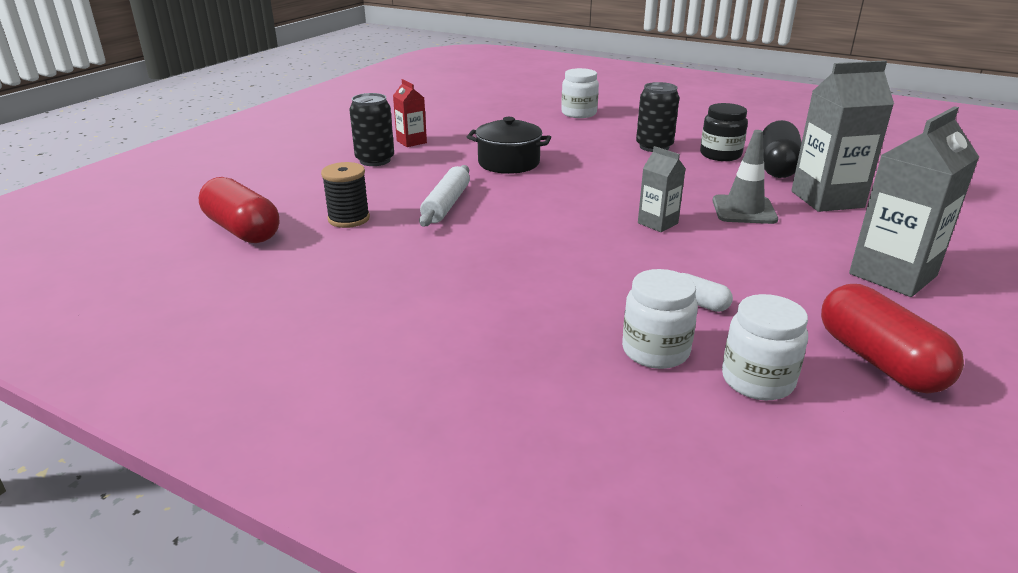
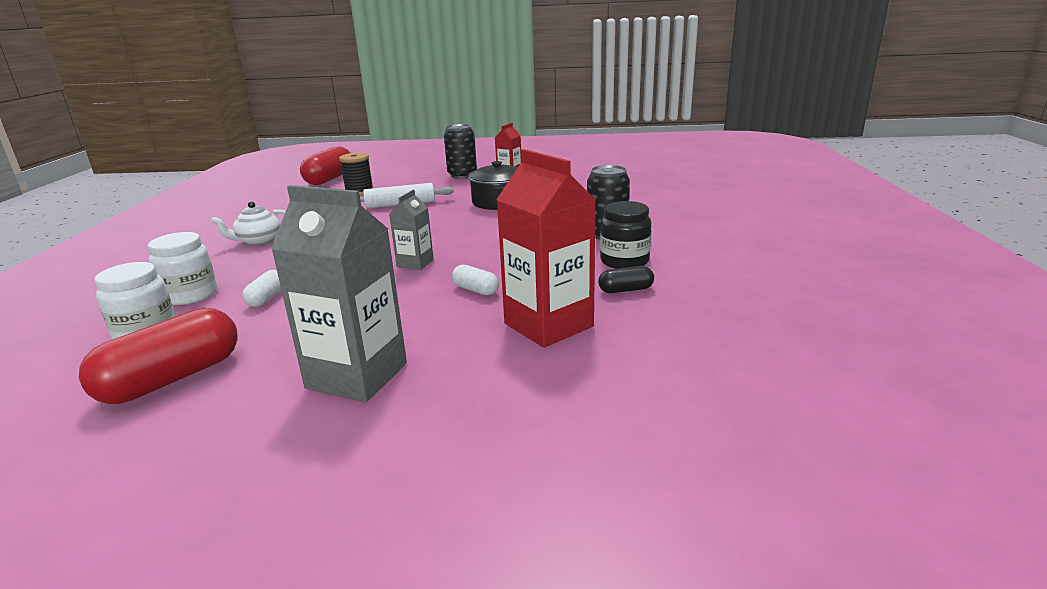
camera: 65 degrees right, 5 degrees down
white jar [561,68,599,118] -> none
grey traffic cone [712,130,778,224] -> white capsule [452,264,499,295]
black capsule [763,120,802,178] -> black capsule [598,266,654,293], size x0.49
grey carton [791,60,894,212] -> red carton [496,149,596,348]
none -> white teapot [211,202,286,245]

